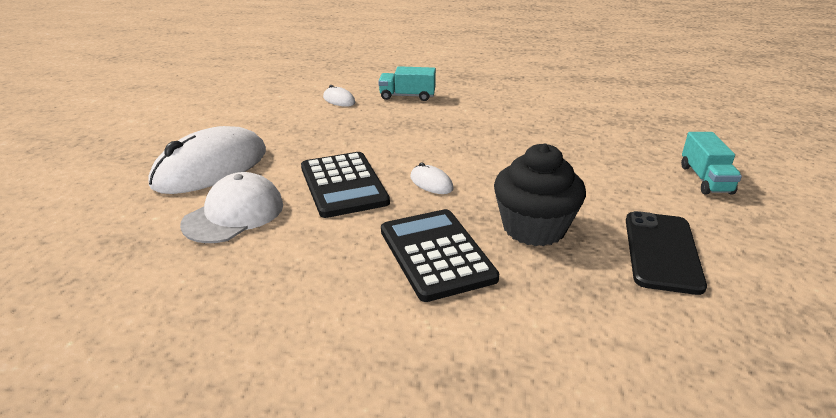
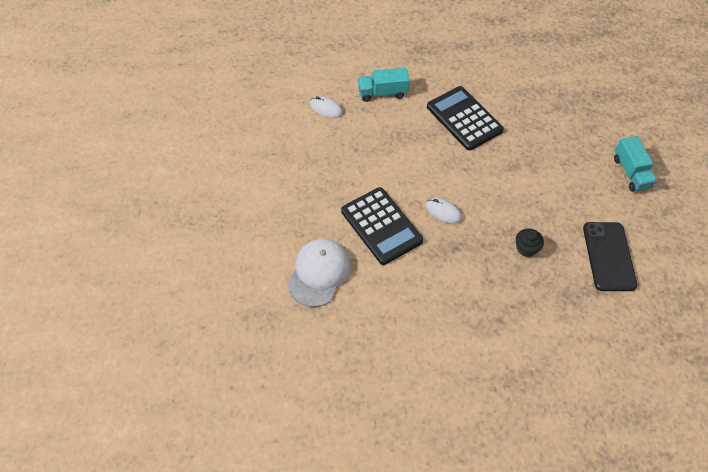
camera: 15 degrees left, 25 degrees up
white mouse [148,126,266,194] -> none
black calculator [381,209,499,302] -> black calculator moved to [427,86,504,151]
black cupcake [494,144,586,246] -> black cupcake [516,228,544,257], size x0.47

